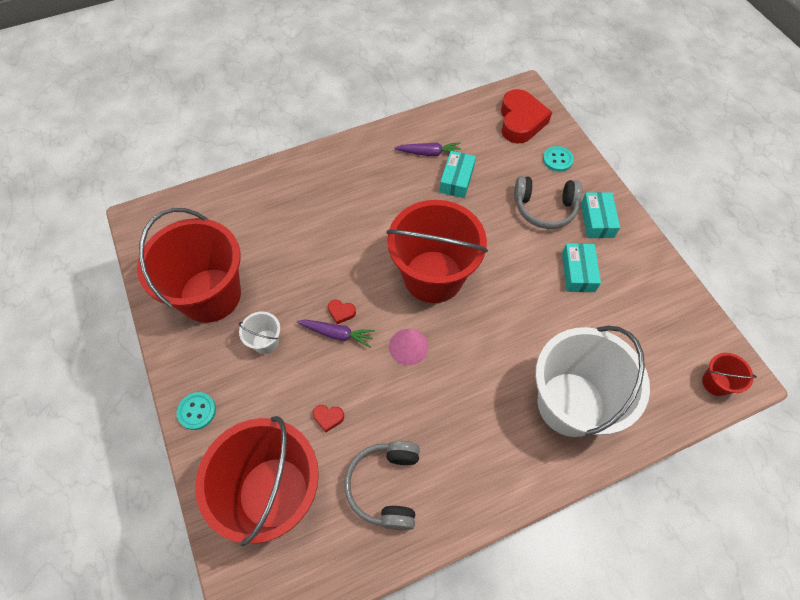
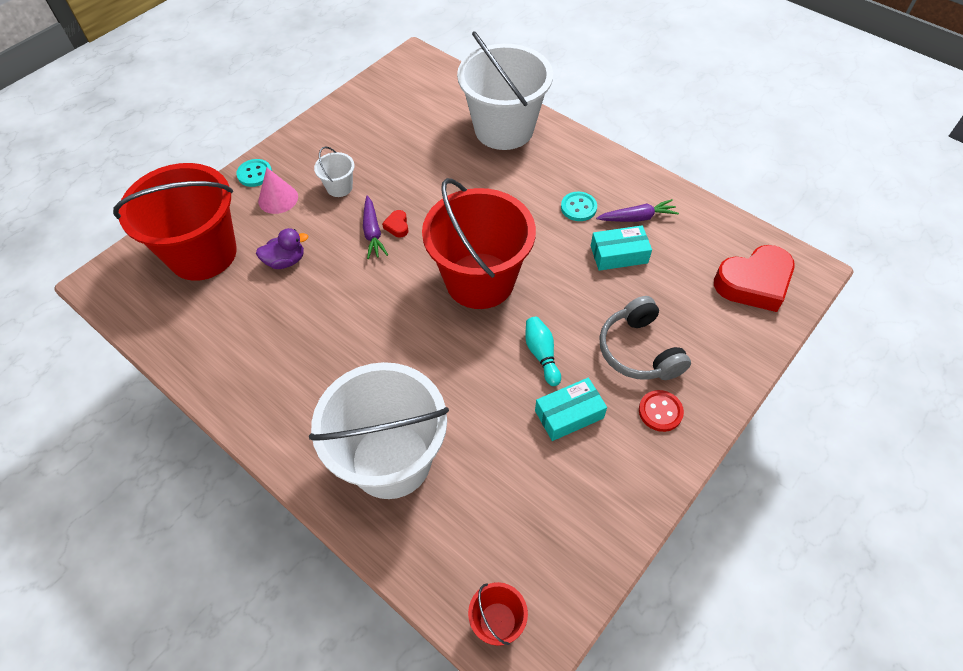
camera: 65 degrees right, 5 degrees down
red bucket [137,208,241,323] -> none
red heart [313,405,344,432] -> purple duck [256,228,308,269]
grey headphones [344,441,420,530] -> none
pink cone [389,328,428,365] -> pink cone moved to [258,167,298,214]
purple carrot [394,142,461,156] -> purple carrot turned 75 degrees counterclockwise [596,199,679,222]
turquoise button [543,146,574,172] -> turquoise button moved to [561,192,597,221]
turquoise box [581,192,620,238] -> red button [639,390,684,432]
none -> white bucket [457,31,553,150]
none -> turquoise bowling pin [525,317,561,386]

